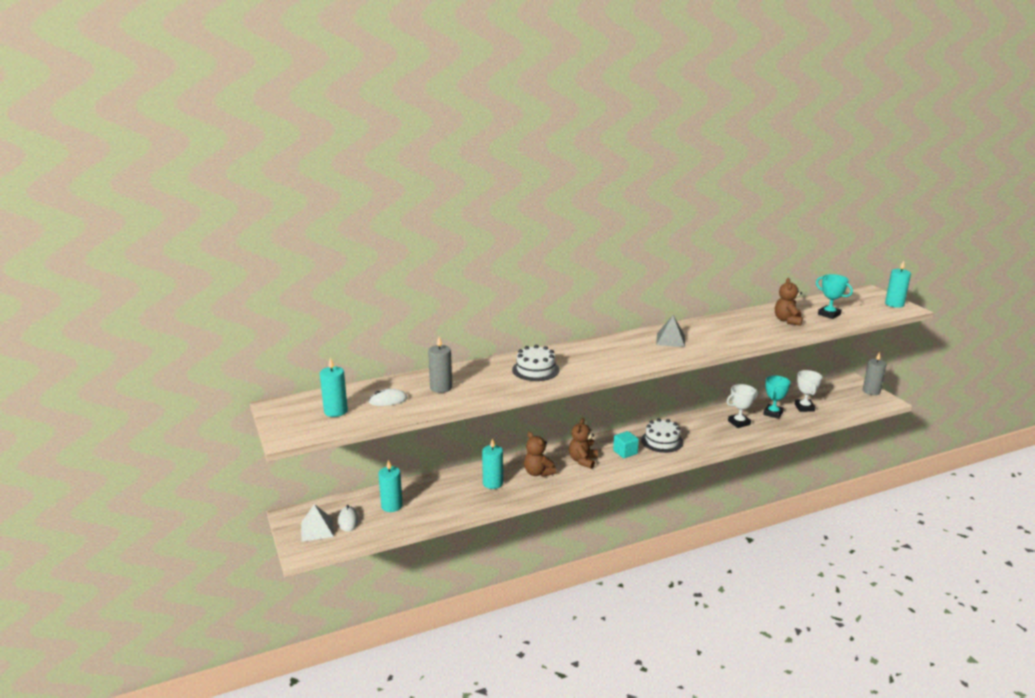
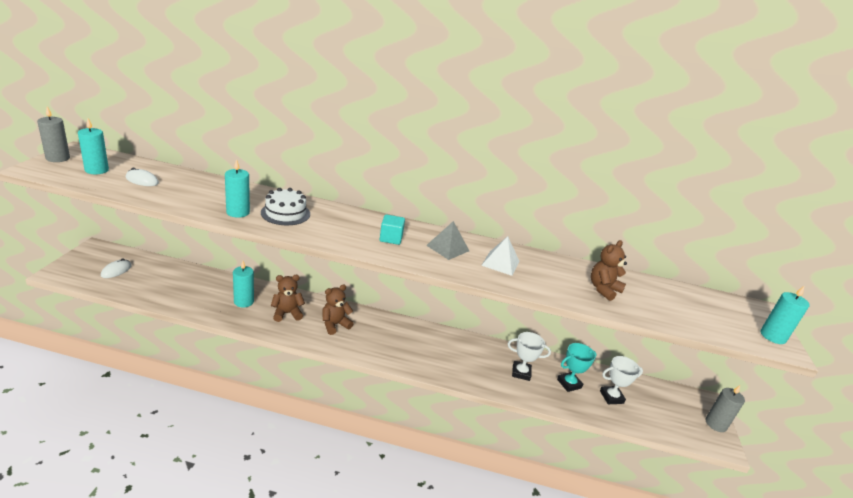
camera: 30 degrees right, 5 degrees up
white pyramid [301,504,334,542] -> white pyramid moved to [481,236,519,276]
turquoise candle [378,460,403,512] -> turquoise candle moved to [225,159,250,218]
grey candle [428,337,452,393] -> grey candle moved to [37,107,70,162]
brown teddy bear [524,432,557,477] -> brown teddy bear turned 75 degrees clockwise [271,275,305,322]
turquoise cube [613,431,639,458] -> turquoise cube moved to [380,214,405,245]
white cake [641,418,683,453] -> none
white trophy [795,370,822,412] -> white trophy turned 45 degrees clockwise [600,356,643,404]
turquoise trophy [816,274,853,319] -> none

